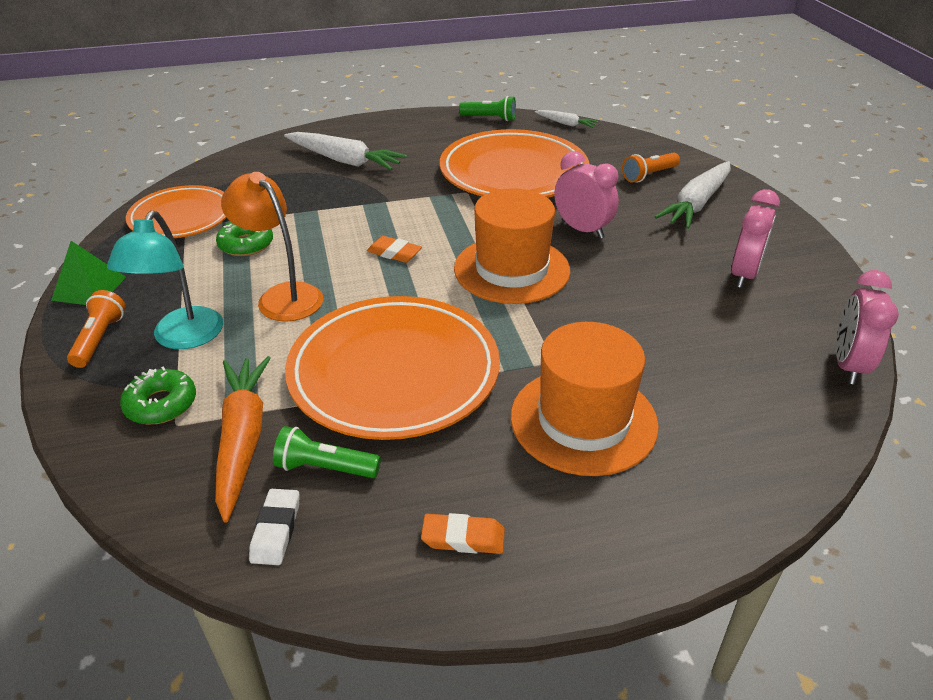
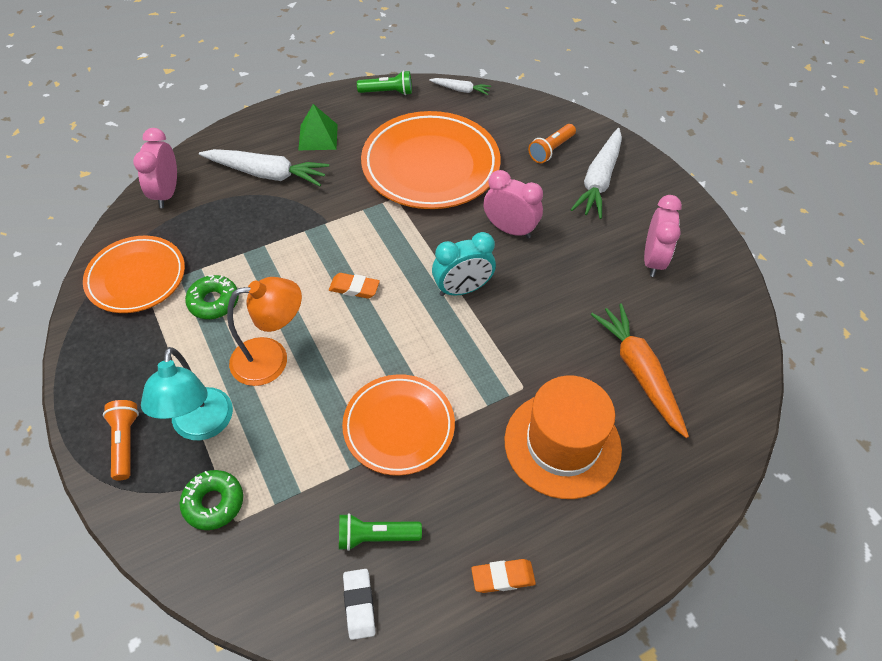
camera: 15 degrees left, 15 degrees up
green pyramid [51,241,126,305] -> green pyramid moved to [298,104,338,150]
orange carrot [215,356,271,523] -> orange carrot moved to [591,303,689,438]
orange lamp [221,172,323,322] -> orange lamp turned 135 degrees clockwise [227,277,302,386]
orange plate [285,296,500,440] -> orange plate [342,374,455,476], size x0.63
orange hat [454,188,570,304] -> turquoise clock [432,232,496,296]
pink clock [836,270,899,385] -> pink clock moved to [133,128,177,208]

